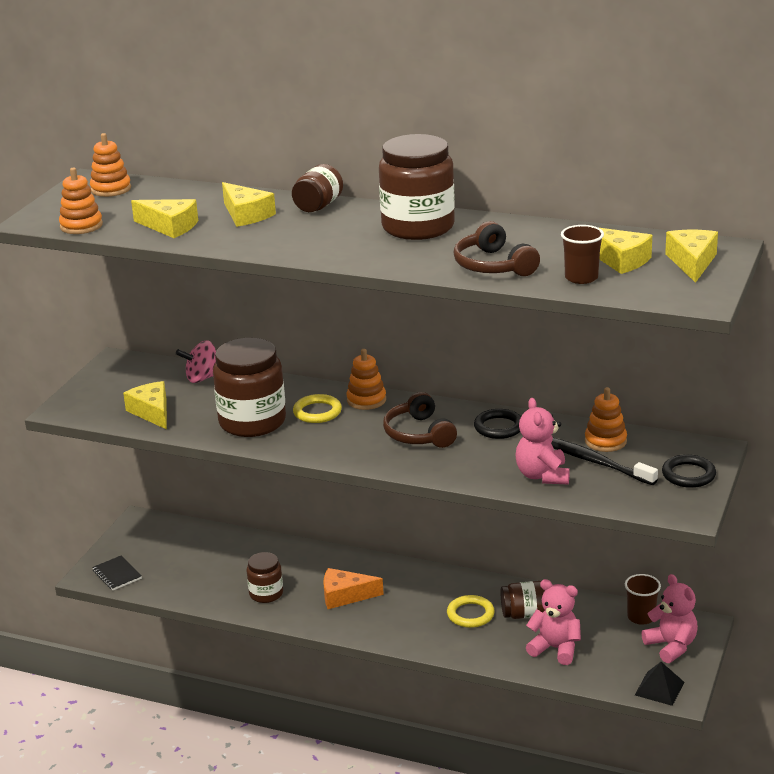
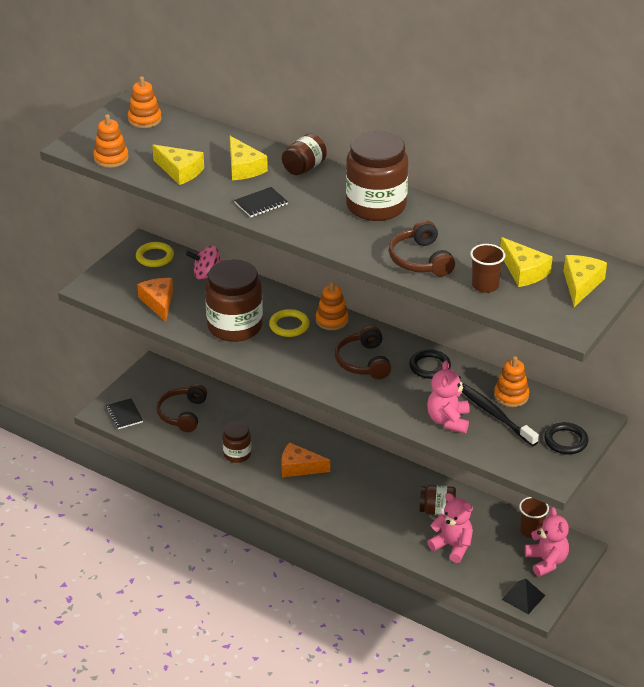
camera: 10 degrees right, 10 degrees up
yellow cheese [123,381,167,429] -> orange cheese [137,278,173,322]
yellow ring [447,595,494,628] -> yellow ring moved to [136,242,174,267]
none -> brown headphones [156,384,207,432]
none -> black notebook [234,187,288,217]

